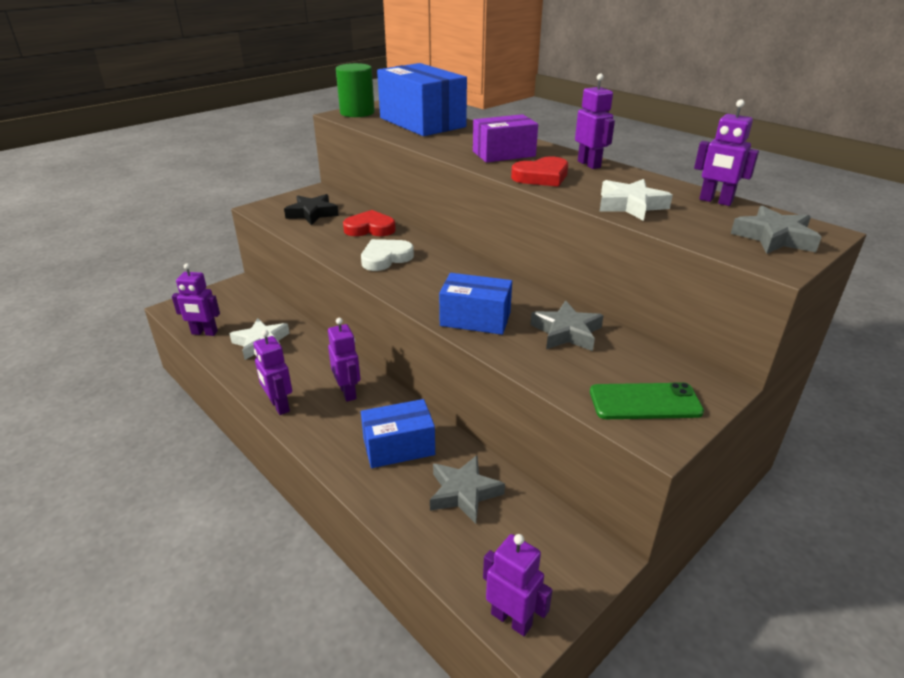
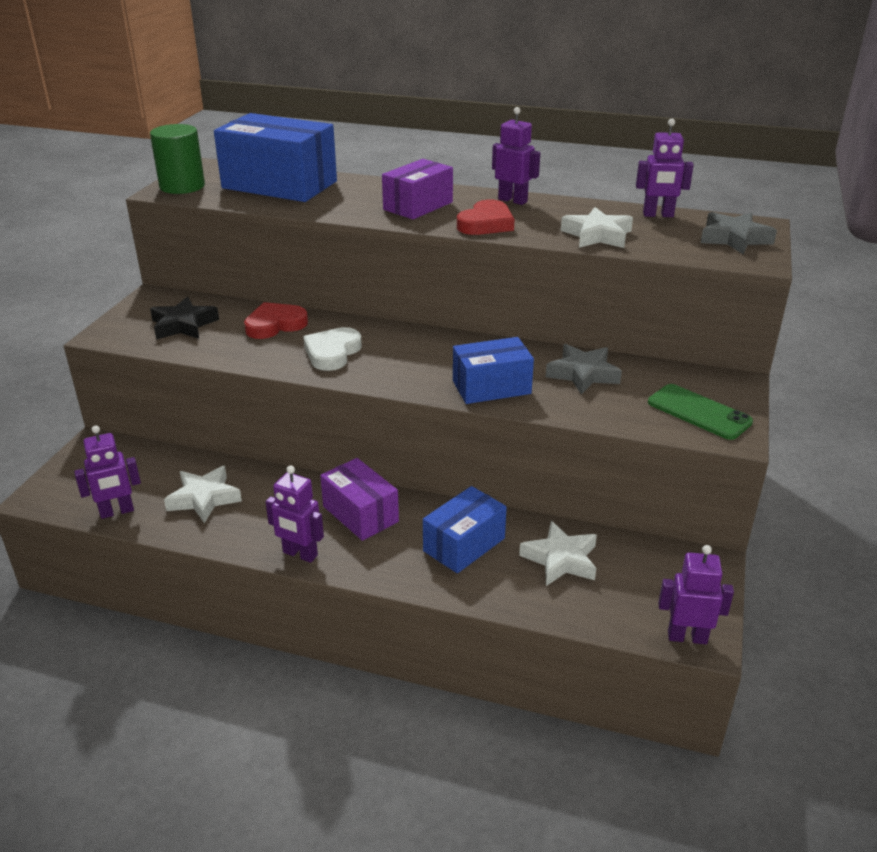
camera: 30 degrees left, 0 degrees up
purple robot [328,318,360,402] -> purple box [320,458,399,541]
grey star [430,455,505,524] -> white star [519,521,597,586]
green phone [590,382,704,419] -> green phone turned 75 degrees clockwise [648,384,753,440]

